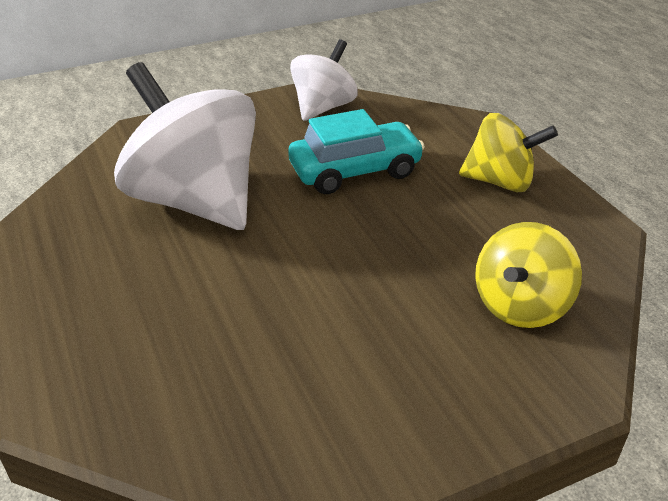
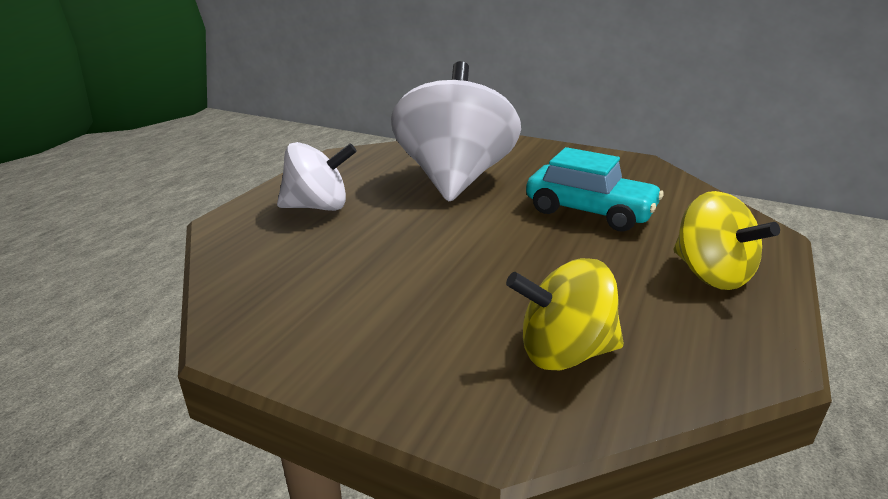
camera: 50 degrees right, 10 degrees down
white spinning top [290,39,358,121] -> white spinning top moved to [277,142,357,211]

